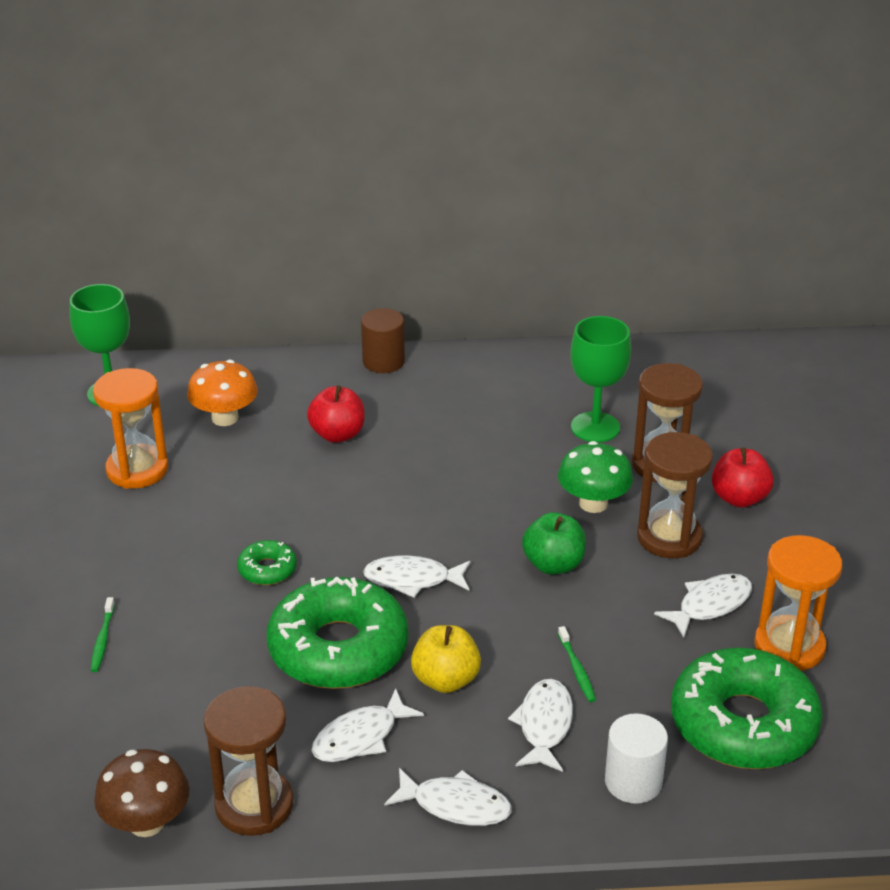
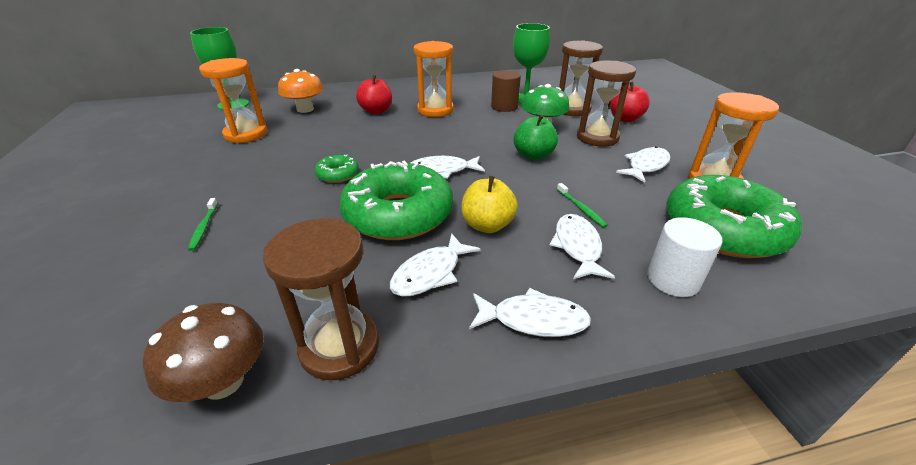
camera: 10 degrees left, 0 degrees up
brown cylinder [361,308,405,373] -> brown cylinder moved to [491,70,521,112]
none -> orange hourglass [414,41,454,117]

